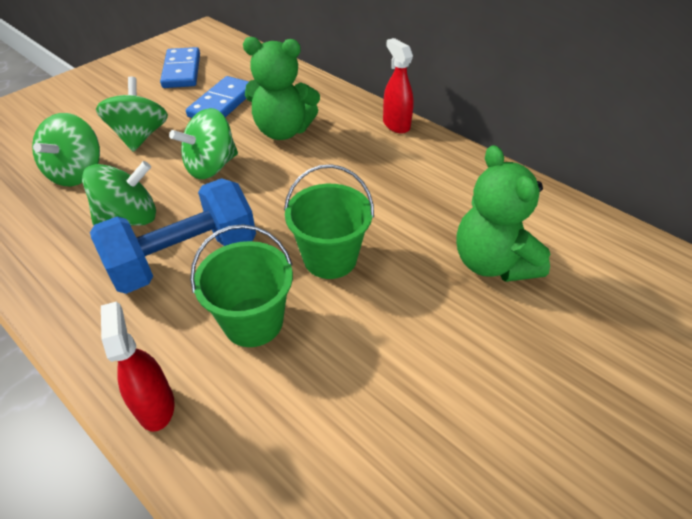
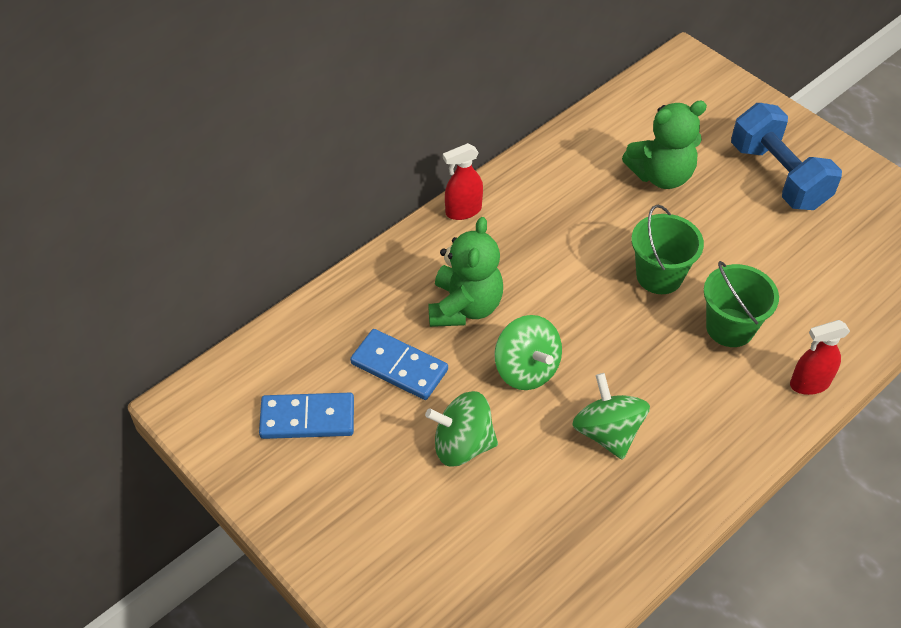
camera: 85 degrees left, 5 degrees up
green spinning top [32,113,100,186] -> none
blue dumbbell [90,178,256,294] -> blue dumbbell moved to [731,103,842,210]

